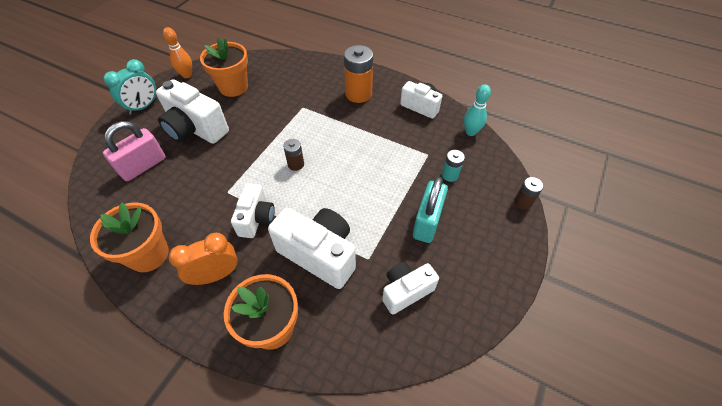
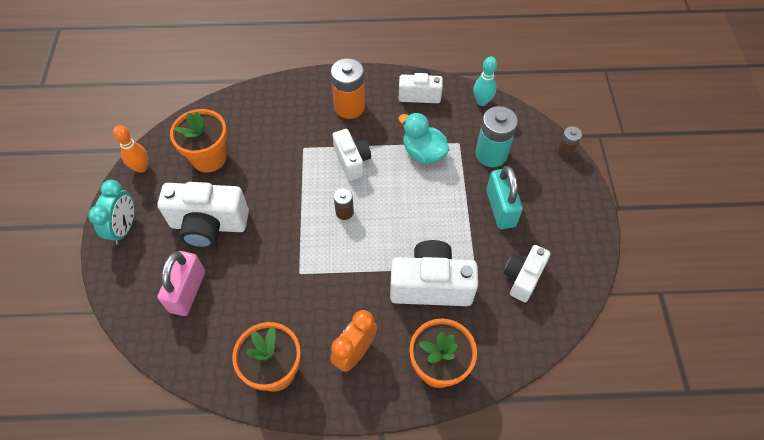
camera: 30 degrees left, 5 degrees up
white camera [231,183,275,238] -> white camera moved to [333,129,371,181]
turquoise battery [442,150,465,182] -> turquoise battery [476,106,518,167], size x1.87
none -> turquoise duck [399,112,449,164]

